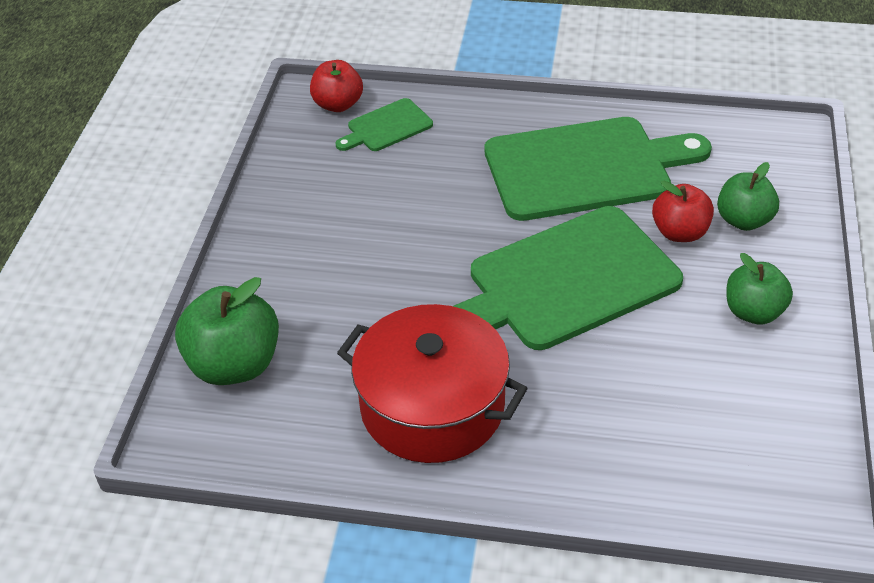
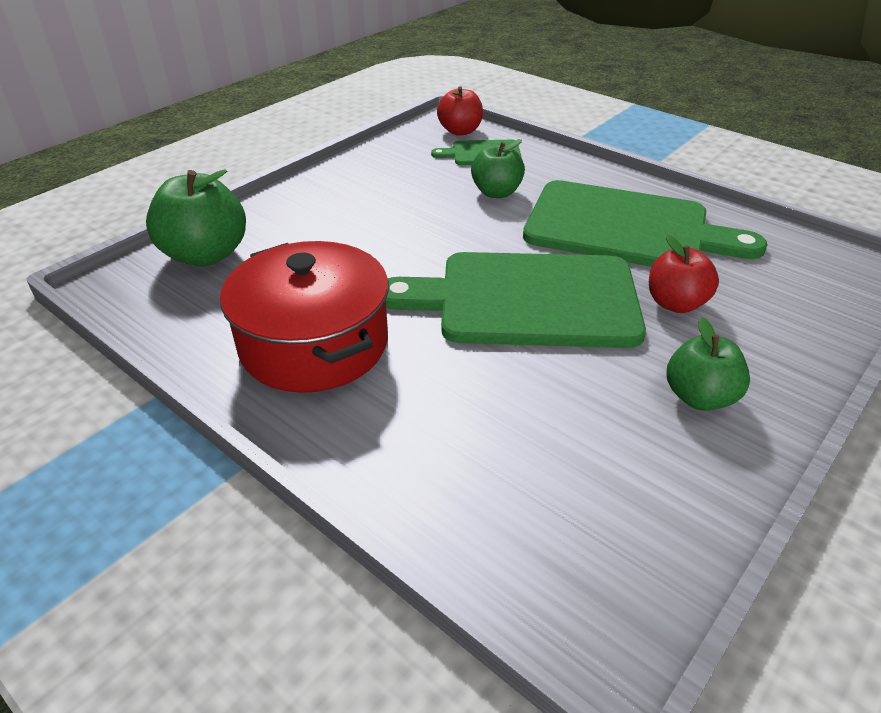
camera: 30 degrees right, 5 degrees down
green apple [717,162,779,231] -> green apple moved to [471,139,525,198]

